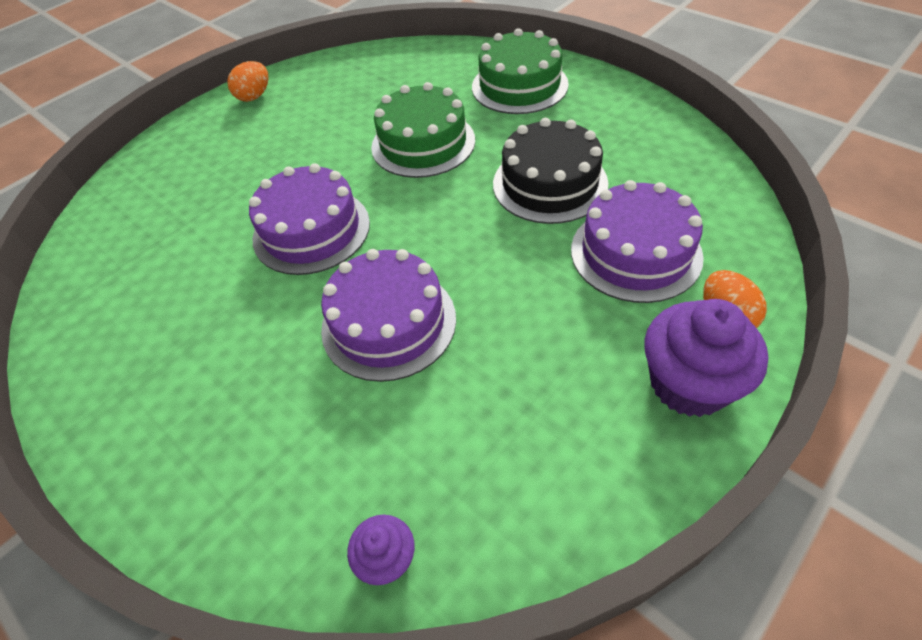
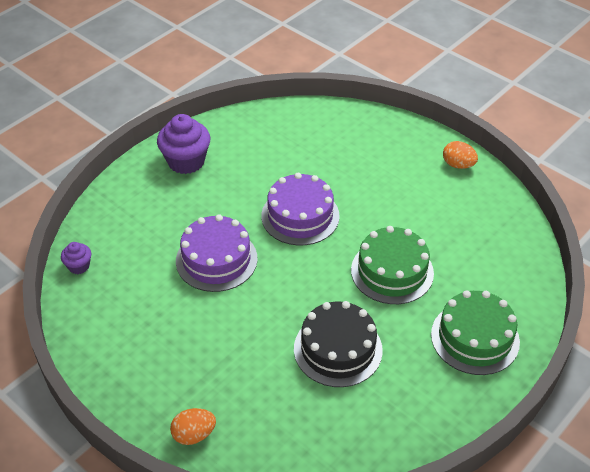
camera: 85 degrees right, 5 degrees down
purple cake [571,180,704,303] -> none
purple cupcake [644,299,768,417] -> purple cupcake moved to [157,114,210,174]

